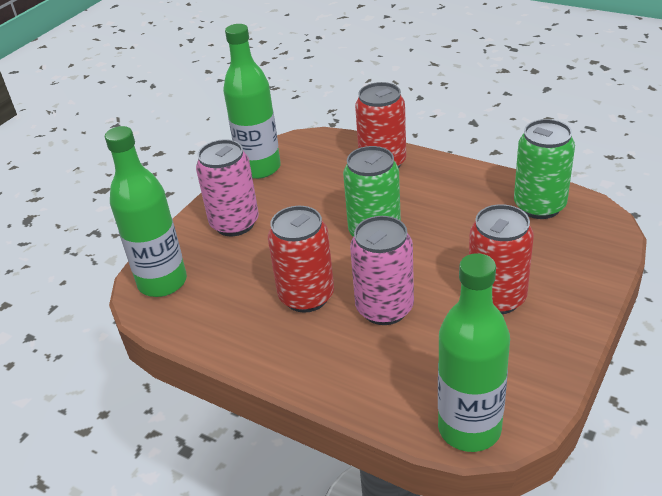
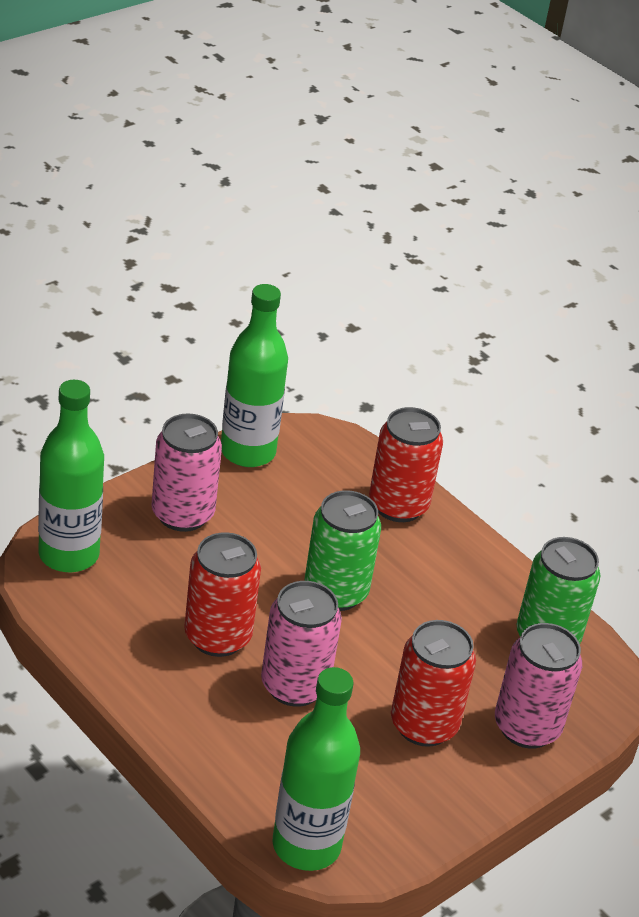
camera: 10 degrees right, 0 degrees up
none -> pink can [495,623,582,749]

